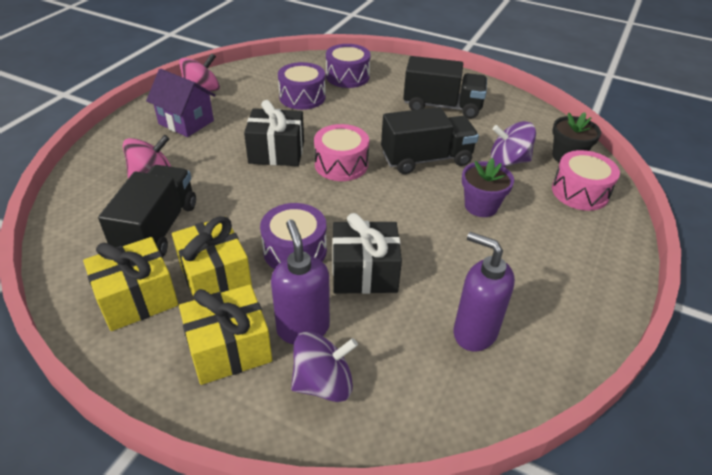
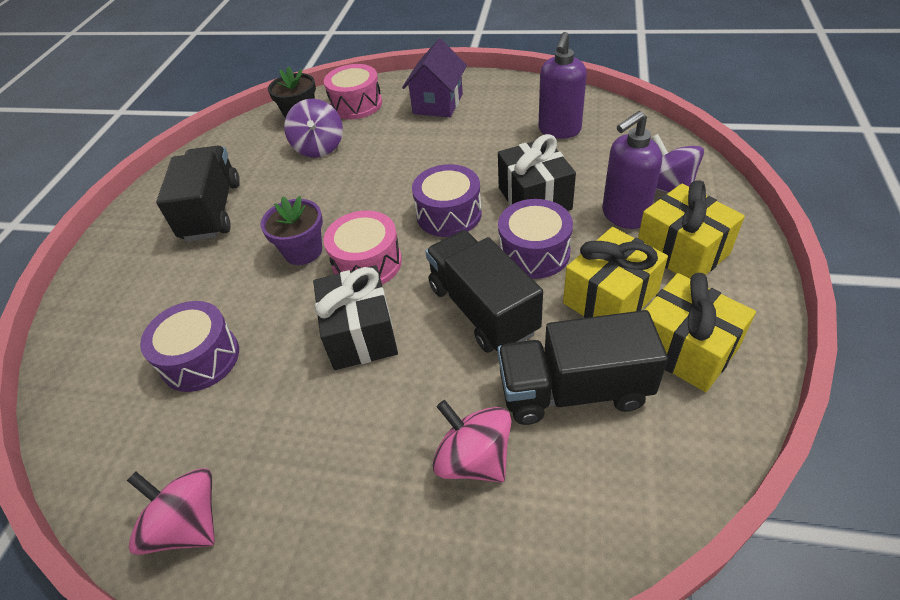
camera: 100 degrees left, 5 degrees up
purple house [146,69,216,137] -> purple house moved to [402,39,467,117]
purple drum [326,44,371,88] -> purple drum moved to [412,164,482,237]
black truck [381,107,479,174] -> black truck moved to [425,230,543,353]
purple flower pot [462,158,514,217] -> purple flower pot moved to [261,196,323,265]

